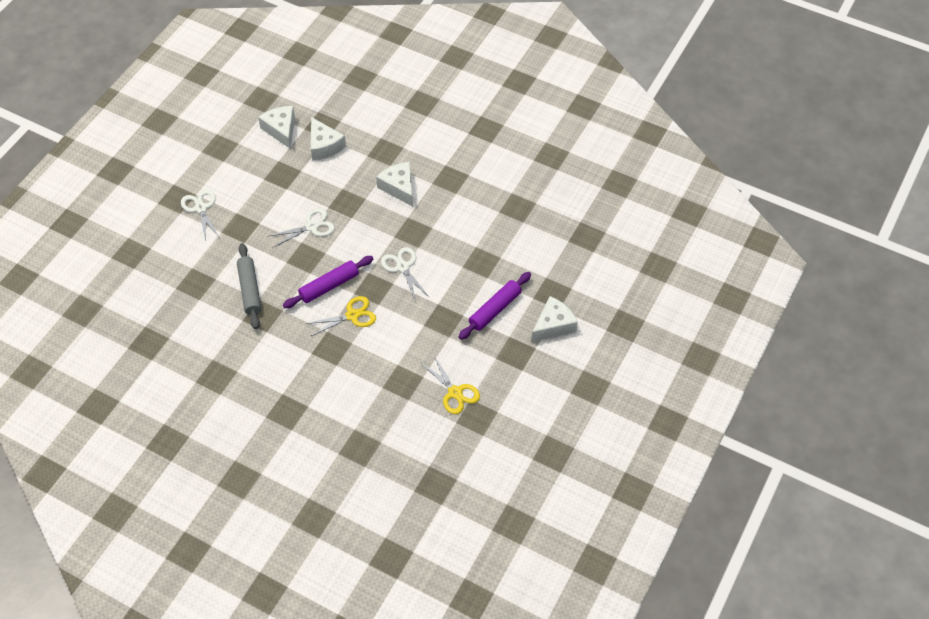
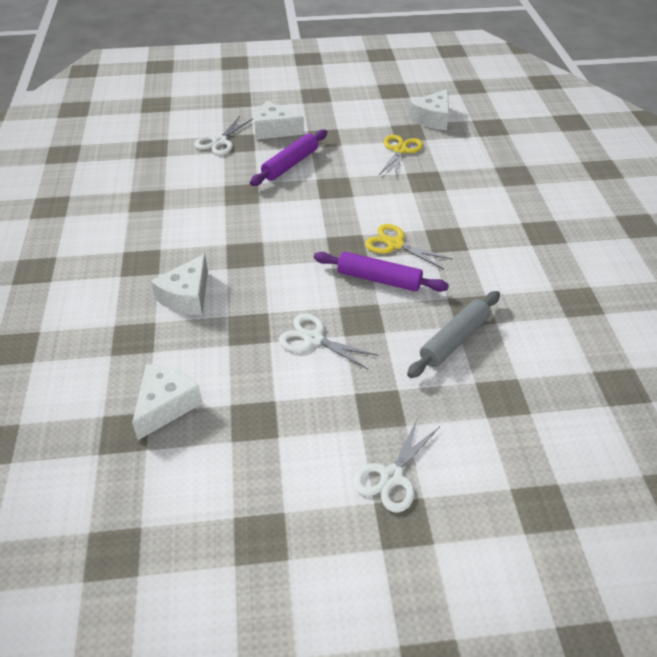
camera: 125 degrees left, 10 degrees down
white cheese [258,106,295,149] -> white cheese moved to [409,89,449,130]
white scissors [381,247,430,302] -> white scissors moved to [194,116,253,155]
purple rolling pin [459,272,531,340] -> purple rolling pin turned 60 degrees counterclockwise [250,129,327,186]

